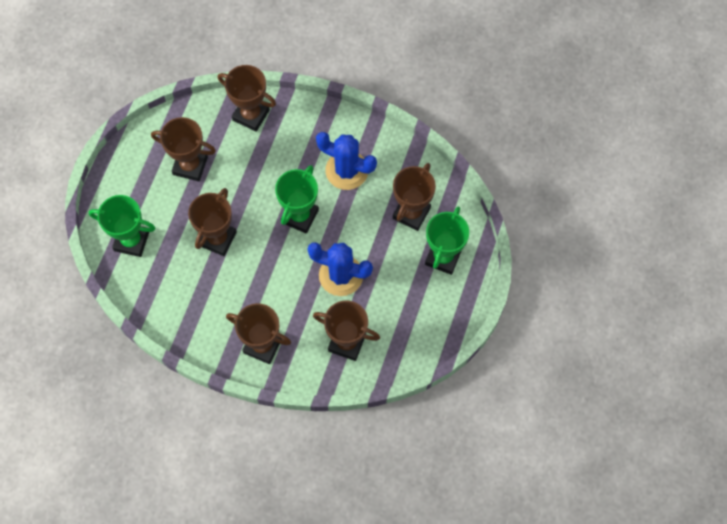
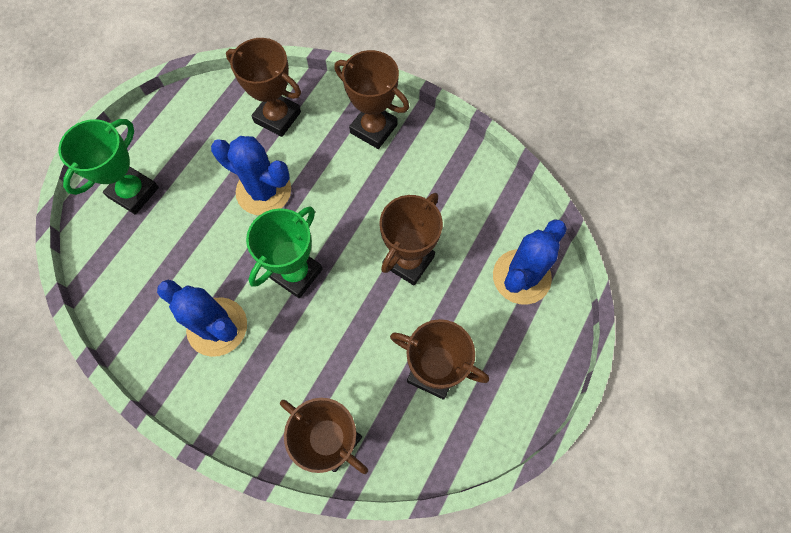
camera: 170 degrees left, 0 degrees up
green trophy [89,195,155,257] -> blue cactus [493,219,567,305]
brown trophy [393,163,436,231] -> none

